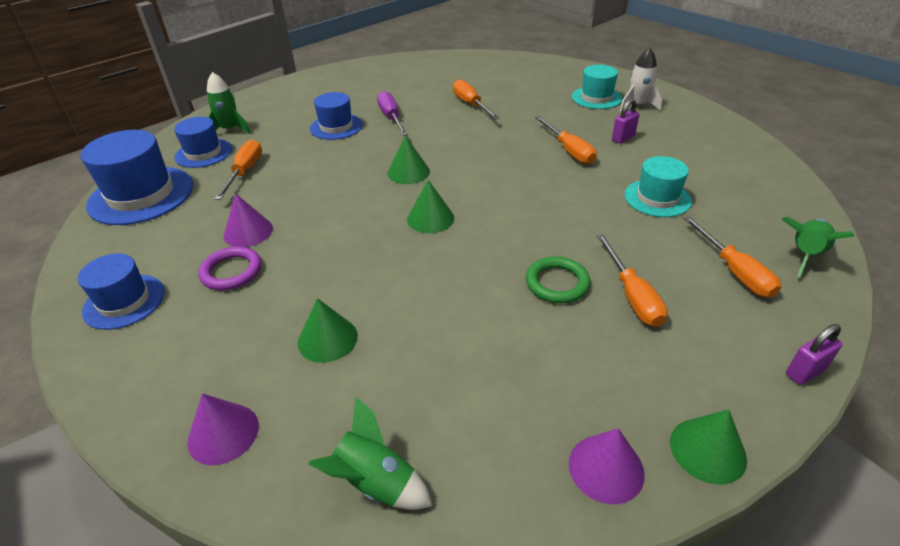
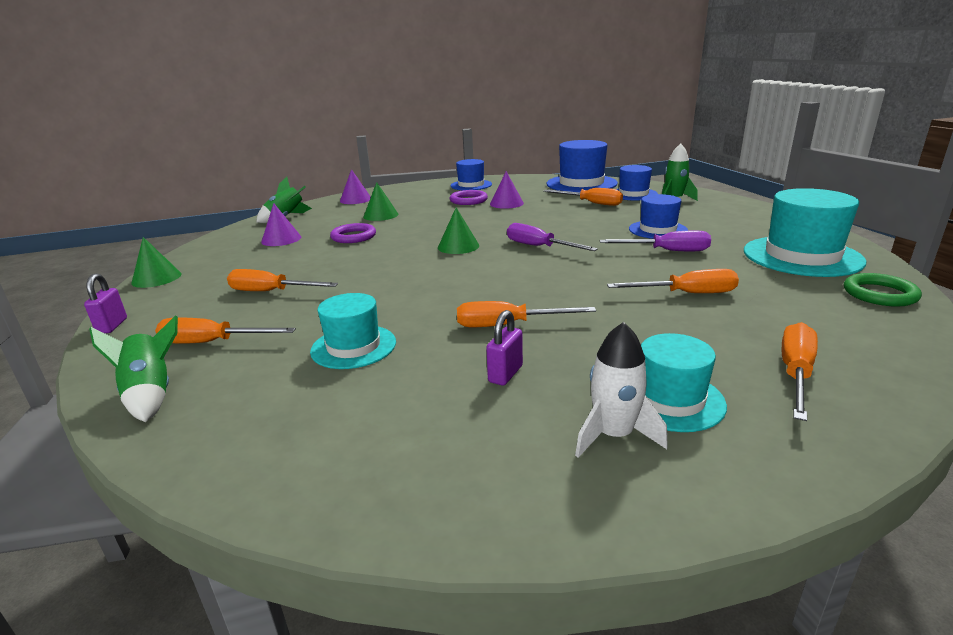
camera: 115 degrees right, 15 degrees down
green cone [388,135,430,184] -> purple screwdriver [507,223,598,251]
green ring [526,256,591,303] -> green ring moved to [844,273,922,307]
purple cone [569,428,645,504] -> purple cone moved to [261,203,301,246]
purple padlock [612,99,640,144] -> purple padlock turned 45 degrees clockwise [486,310,523,385]
none -> purple ring [330,223,376,243]
none -> turquoise hat [744,188,866,277]
none -> orange screwdriver [782,322,818,421]

